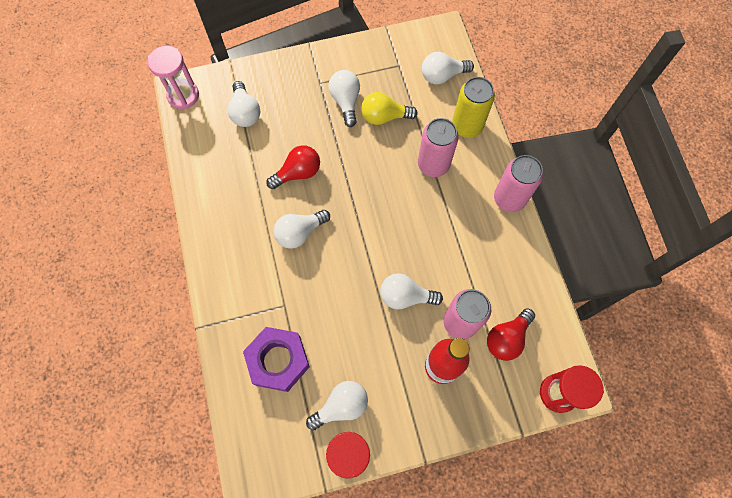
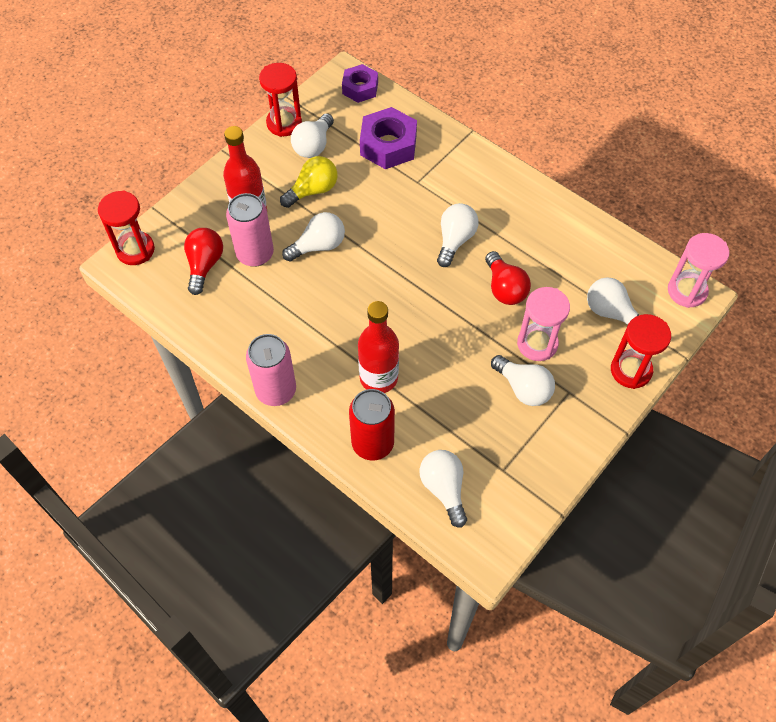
camera: 145 degrees right, 10 degrees down
red light bulb [266,145,320,189] -> red light bulb turned 45 degrees counterclockwise [485,251,531,305]
yellow light bulb [361,92,418,125] -> yellow light bulb moved to [280,156,337,208]
pink can [418,118,459,177] -> red bottle [358,301,399,393]
white light bulb [422,52,474,84] -> white light bulb turned 60 degrees counterclockwise [420,450,467,528]
yellow can [452,77,495,138] -> red can [349,389,395,460]
none -> purple nut [342,64,378,103]
none -> pink hourglass [517,287,570,361]
none -> red hourglass [611,314,671,389]

